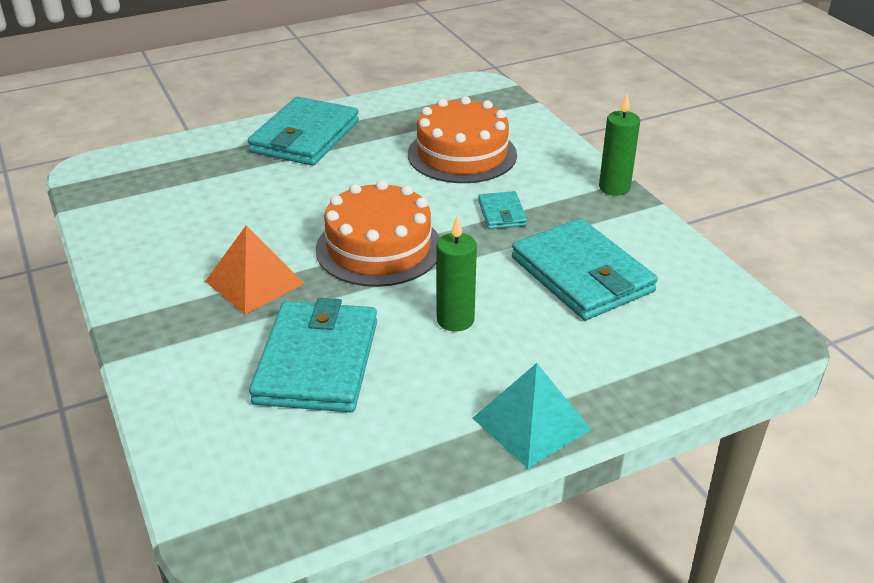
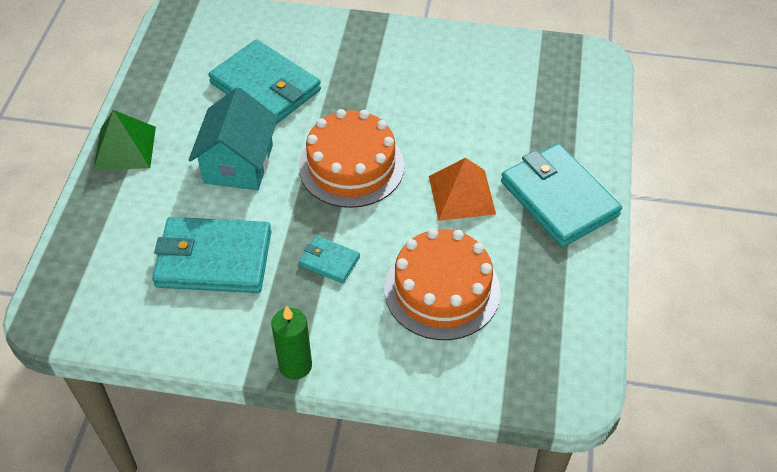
camera: 125 degrees right, 15 degrees up
orange pyramid [205,226,304,314] -> orange pyramid moved to [429,158,496,221]
green candle [437,216,477,331] -> turquoise house [188,87,278,191]
turquoise pyramid [473,363,591,469] -> green pyramid [93,110,156,170]

